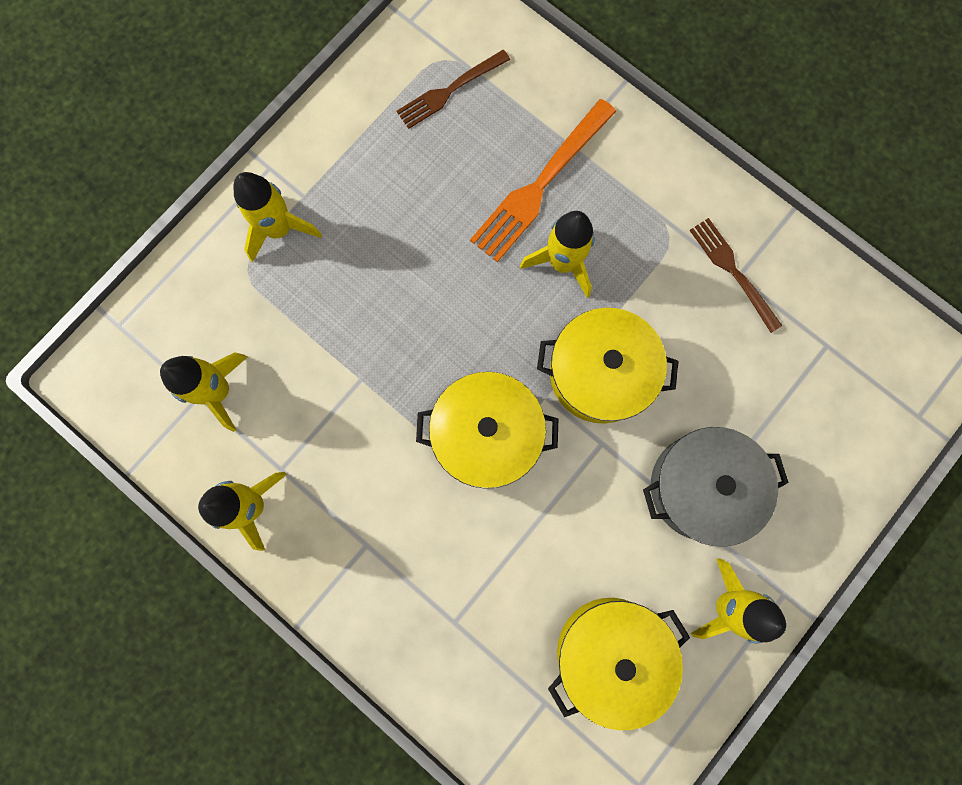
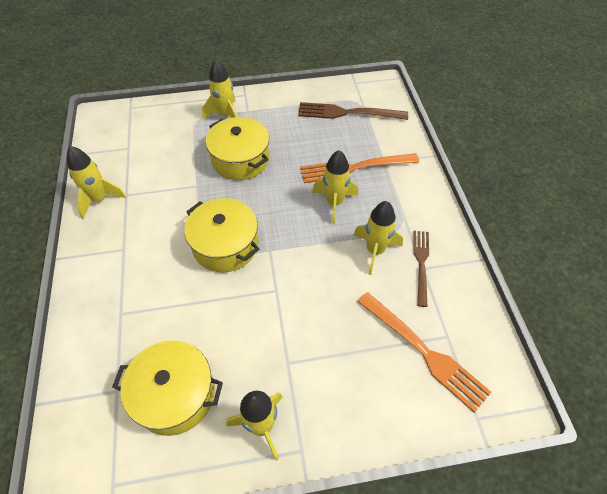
camera: 40 degrees right, 25 degrees down
yellow rocket [160,352,248,432] -> yellow rocket moved to [354,201,403,275]
brown fork [397,50,510,129] -> brown fork [298,102,408,120], size x1.55
yellow pot [537,308,679,423] -> yellow pot moved to [205,117,269,180]
grey pot [643,427,789,547] -> none
none -> orange fork [358,292,492,413]

